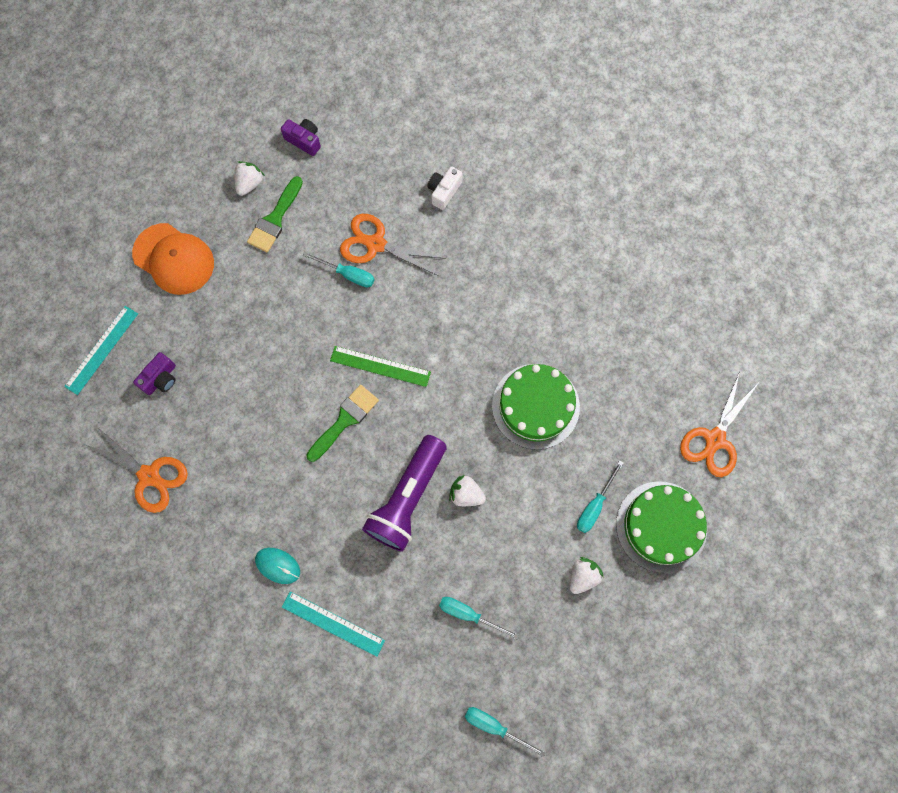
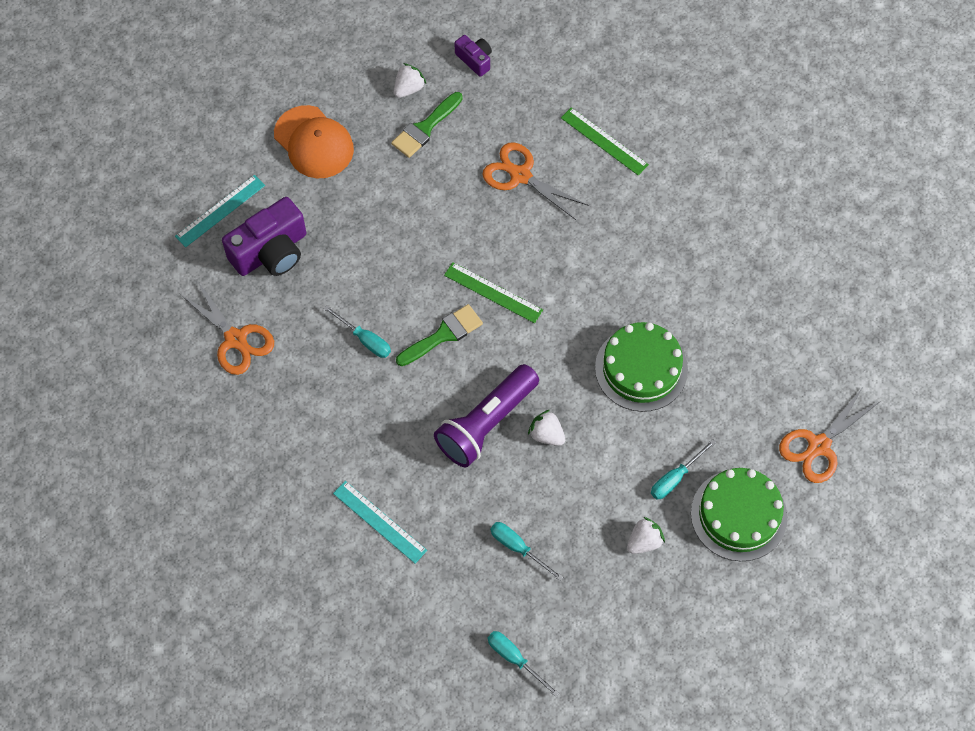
camera: 15 degrees right, 10 degrees down
purple camera [133,352,176,395] -> purple camera [222,197,306,276], size x1.94
turquoise mouse [255,548,300,584] -> none
turquoise screwdriver [303,252,375,287] -> turquoise screwdriver moved to [323,305,391,358]
white camera [428,166,462,210] -> green ruler [561,107,649,175]

